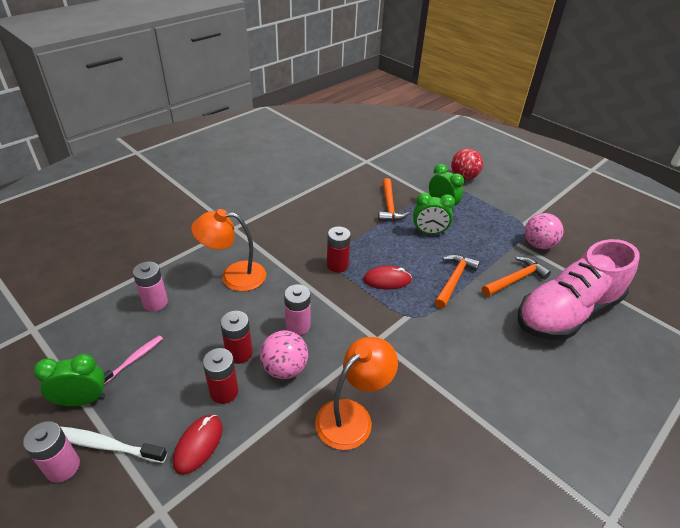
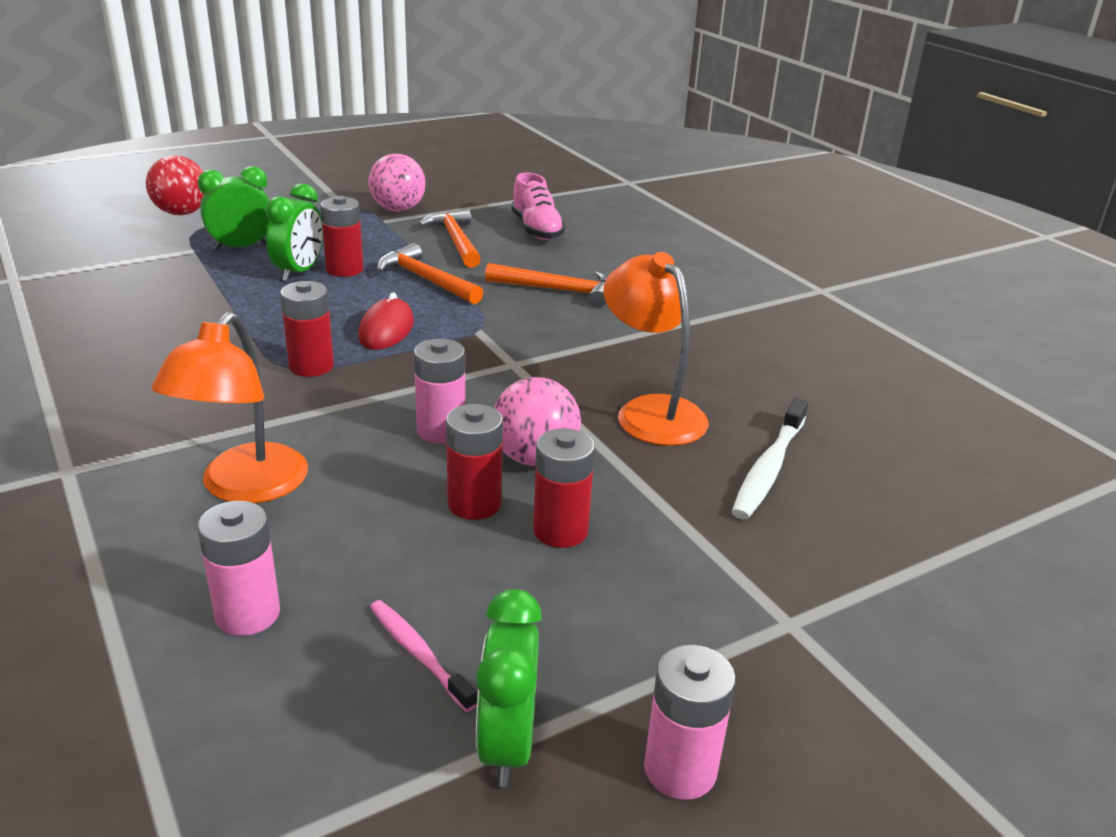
camera: 75 degrees left, 10 degrees down
white toothbrush [61,427,167,463] -> white toothbrush moved to [732,398,808,519]
red mouse [173,415,223,475] -> none
orange hammer [378,178,410,221] -> orange hammer moved to [485,263,609,307]
pink shoe [518,239,640,340] -> pink shoe [511,172,565,240], size x0.50
none -> red battery [320,196,363,277]

